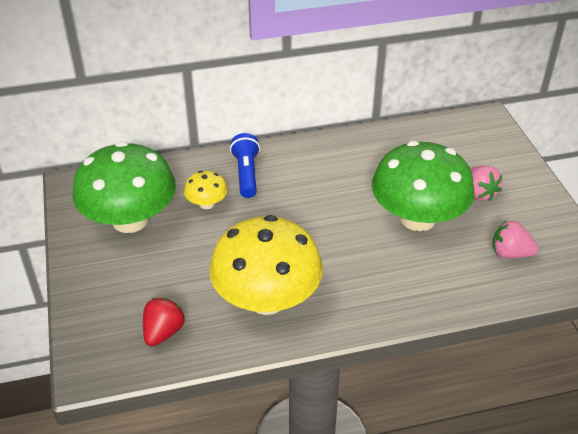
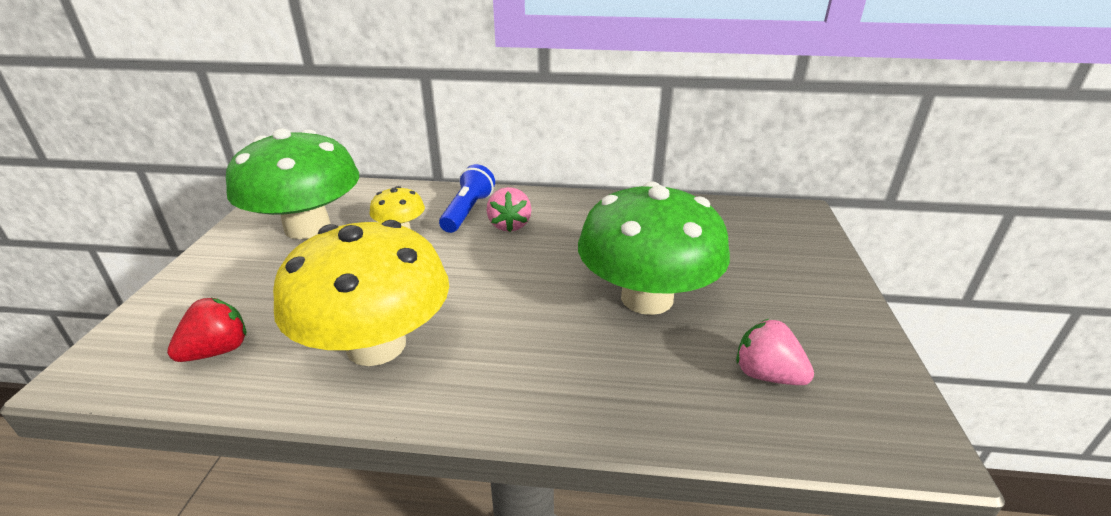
camera: 20 degrees right, 10 degrees down
pink strawberry [470,166,502,201] -> pink strawberry moved to [487,187,531,232]

